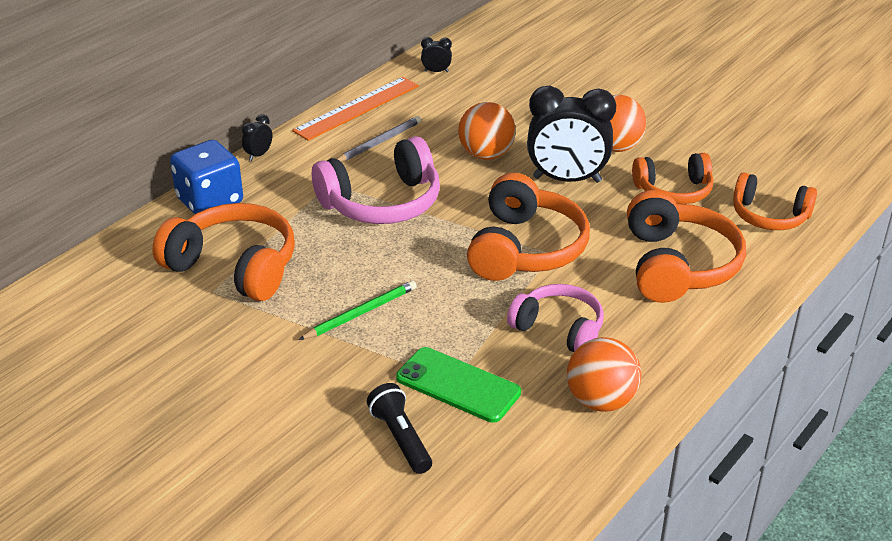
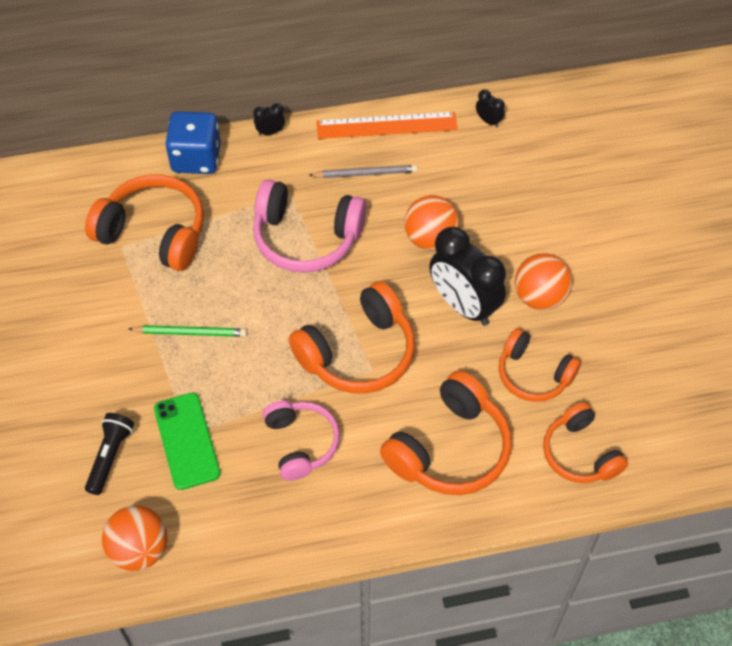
camera: 40 degrees right, 20 degrees up
orange headphones [152,203,295,301] -> orange headphones turned 45 degrees counterclockwise [85,174,204,271]
orange ball [567,337,641,412] -> orange ball moved to [102,505,167,571]

